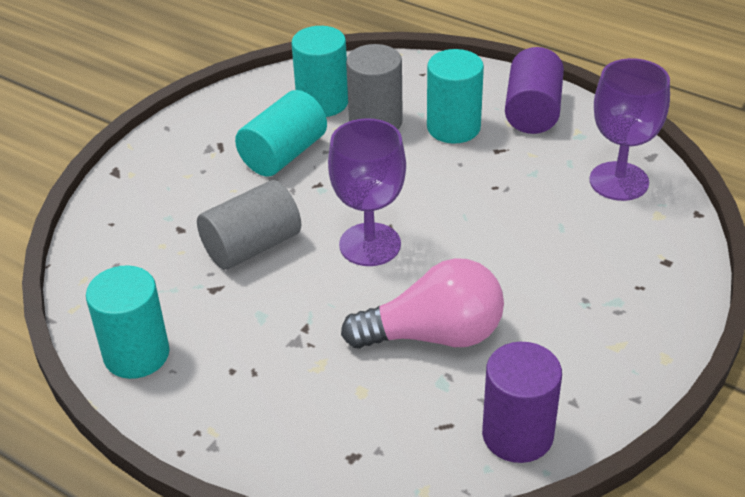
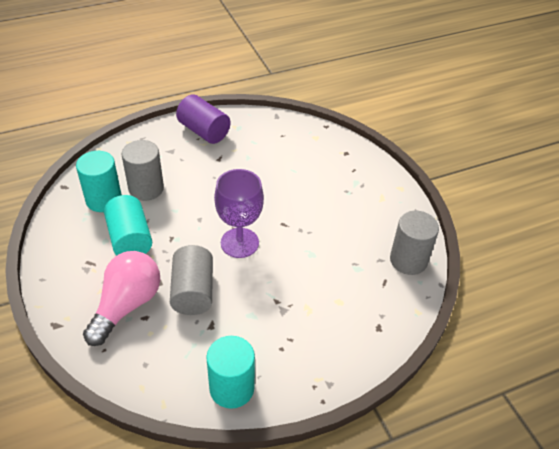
camera: 60 degrees left, 5 degrees up
pink light bulb [341,258,504,349] -> pink light bulb moved to [83,251,160,346]
turquoise cylinder [427,49,484,144] -> none
purple cylinder [482,342,562,463] -> grey cylinder [390,211,439,275]
purple goblet [590,58,670,201] -> none

